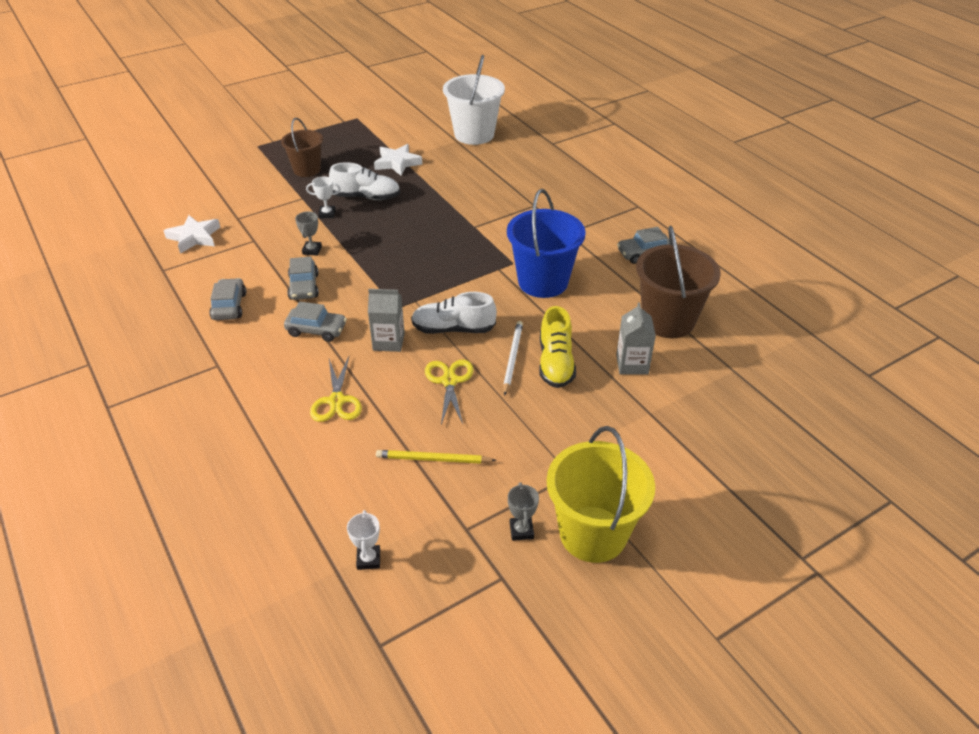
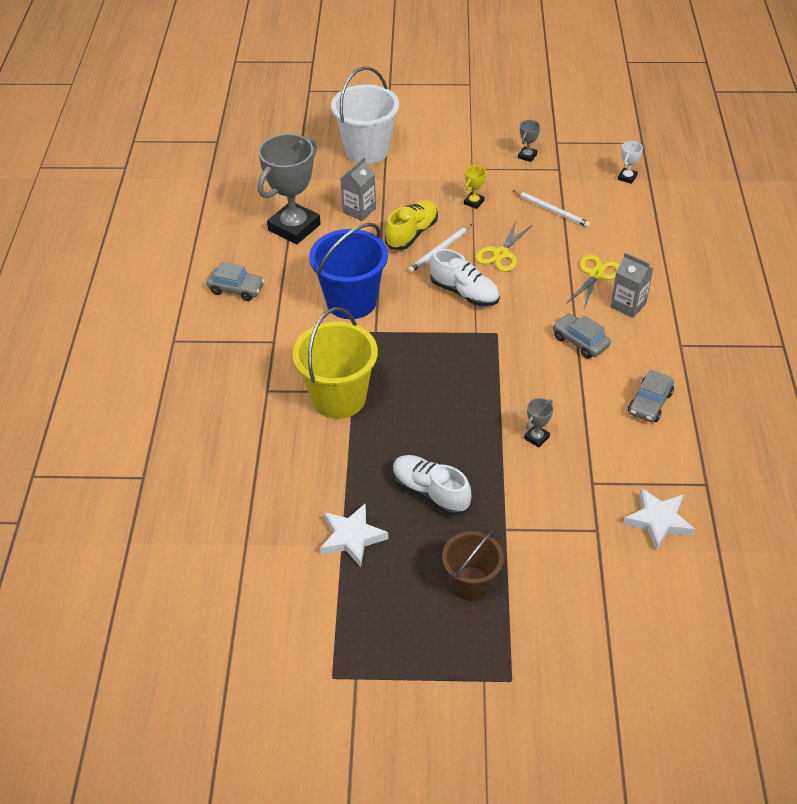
camera: 145 degrees left, 5 degrees up
grey car [287,257,319,300] -> none
white trophy [306,176,341,218] -> none
grey carton [368,289,405,352] -> grey carton moved to [610,252,654,318]
yellow pencil [376,450,497,464] -> white pencil [512,190,590,228]
white bucket [443,55,505,145] -> white bucket moved to [331,67,399,164]
yellow bucket [547,426,655,563] -> yellow bucket moved to [292,307,378,419]
brown bucket [636,226,721,338] -> grey trophy [258,134,321,244]
none -> yellow trophy [464,165,486,209]

